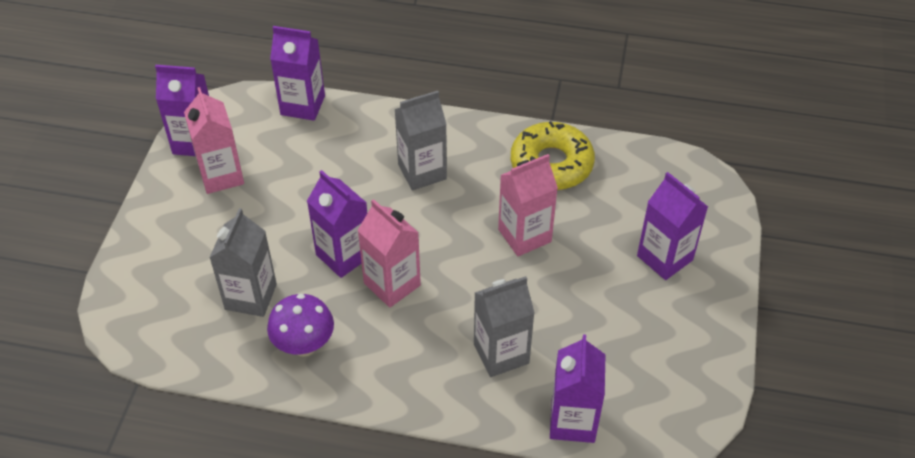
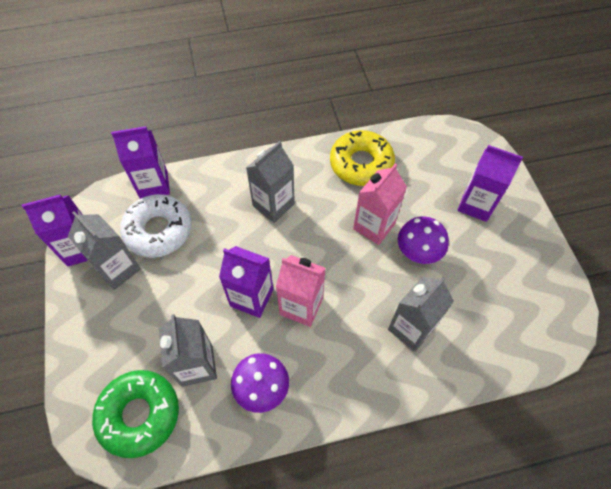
camera: 25 degrees left, 10 degrees up
pink carton [184,87,244,194] -> grey carton [68,211,141,290]
purple carton [550,334,605,443] -> none
none -> green donut [92,370,179,458]
none -> white donut [120,194,192,258]
none -> purple mushroom [398,216,449,264]

